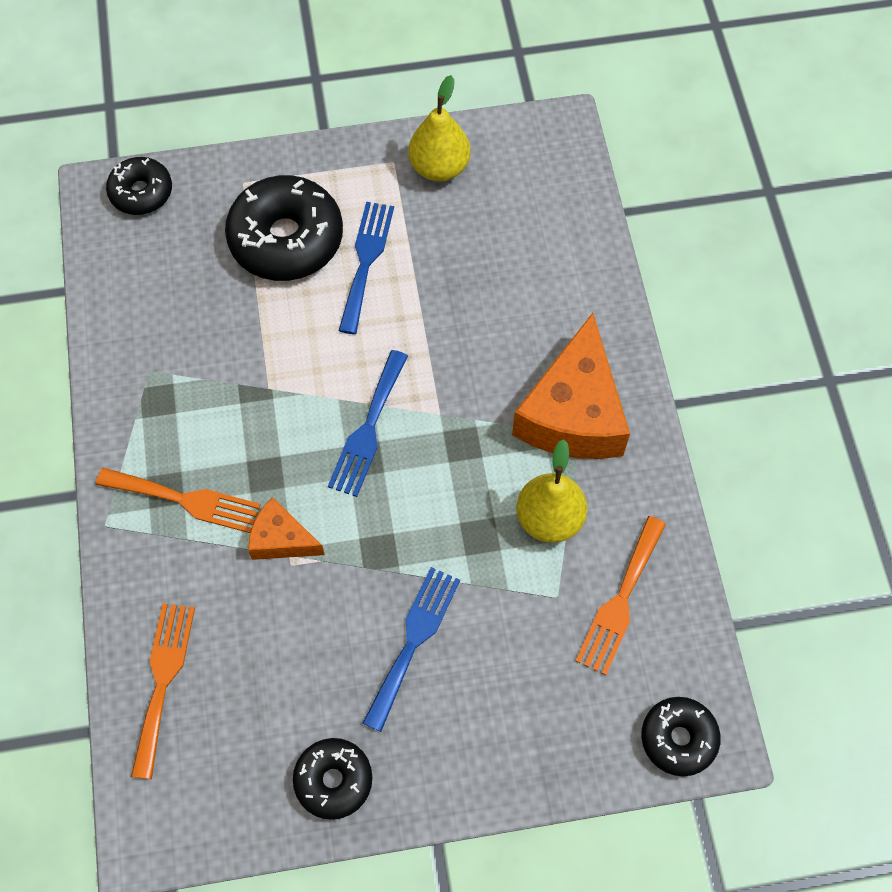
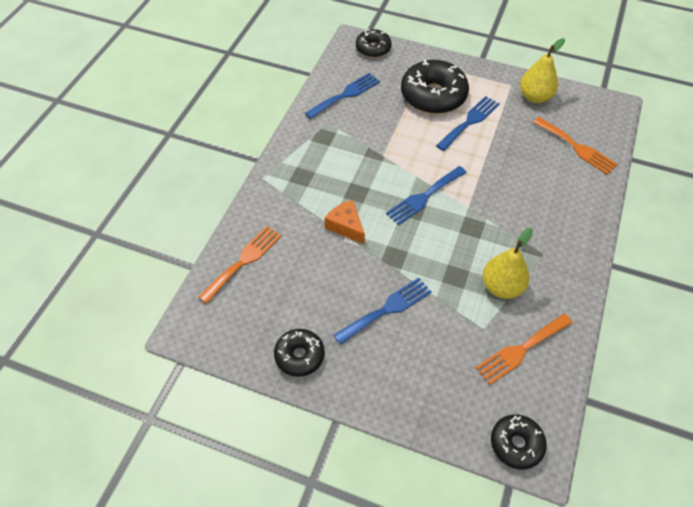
camera: 30 degrees right, 10 degrees down
orange fork [96,468,261,533] -> orange fork moved to [533,117,618,175]
orange cheese [512,313,630,459] -> none
none -> blue fork [305,73,380,119]

